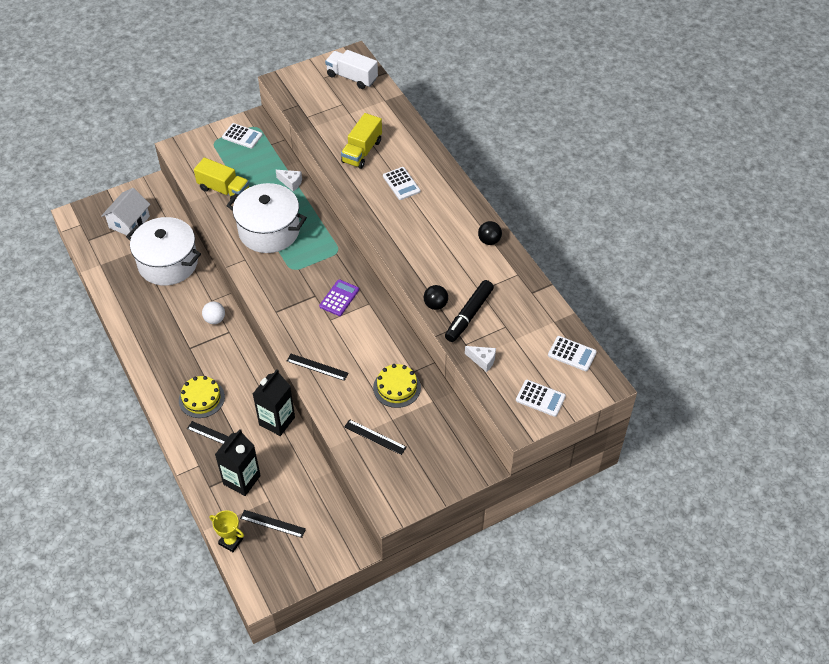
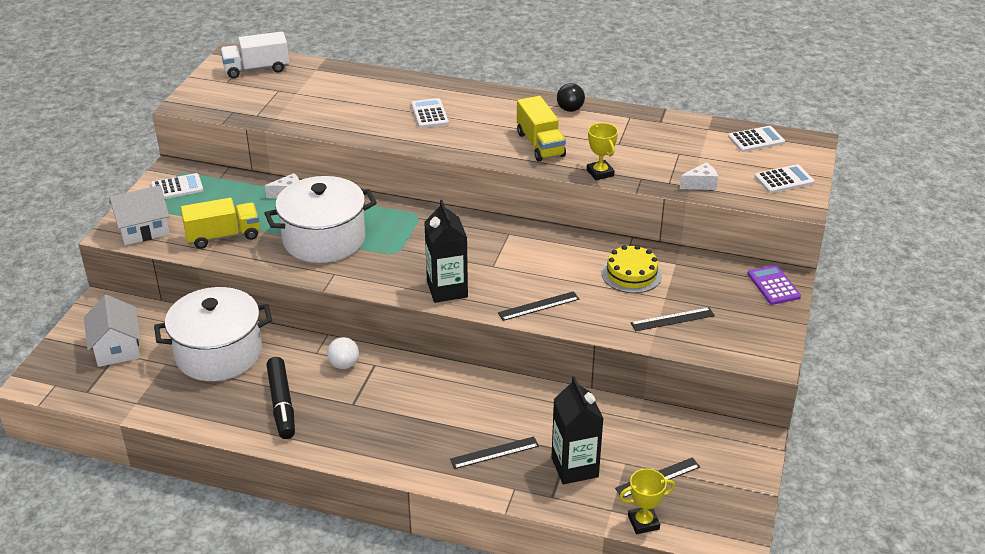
camera: 45 degrees left, 15 degrees down
yellow cake [179,376,225,418] -> none
black carton [253,369,295,436] -> black carton moved to [424,200,468,303]
purple calculator [319,279,359,316] -> purple calculator moved to [747,265,801,305]
yellow truck [341,113,382,169] -> yellow truck moved to [517,96,566,162]
white calculator [383,167,421,200] -> white calculator turned 120 degrees counterclockwise [411,98,449,128]
black ball [424,285,448,310] -> yellow trophy [587,123,618,180]
black marker [445,280,494,342] -> black marker moved to [266,357,295,439]
none -> white house [109,185,170,245]

